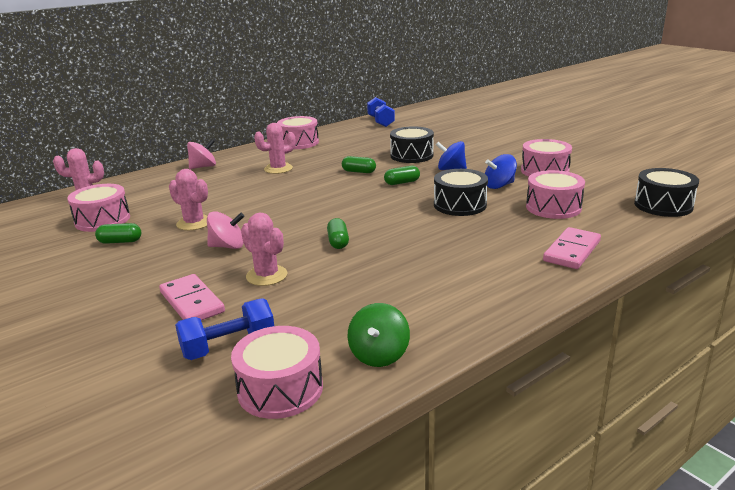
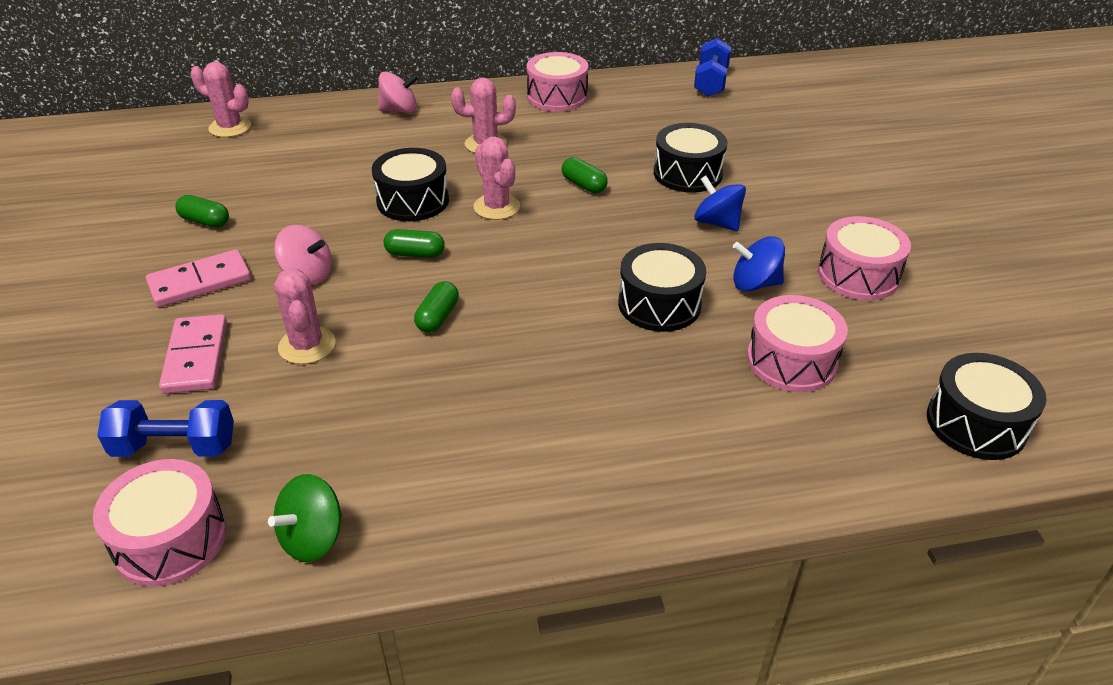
camera: 25 degrees right, 15 degrees up
pink drum [67,184,130,232] -> none
pink cactus [169,169,208,230] -> pink cactus moved to [473,137,520,220]
green capsule [384,166,420,185] -> green capsule moved to [384,229,445,258]
pink domino [543,227,601,269] -> pink domino moved to [146,249,251,307]
none -> black drum [372,148,449,221]

